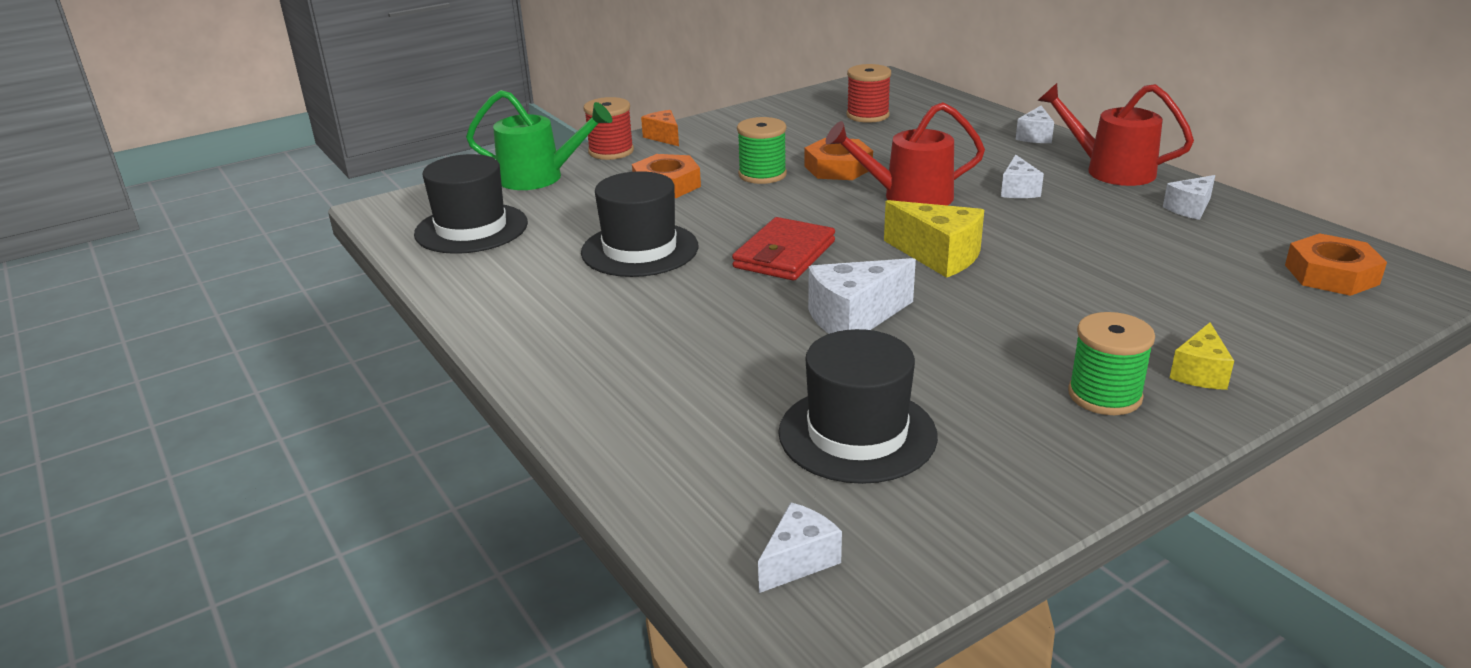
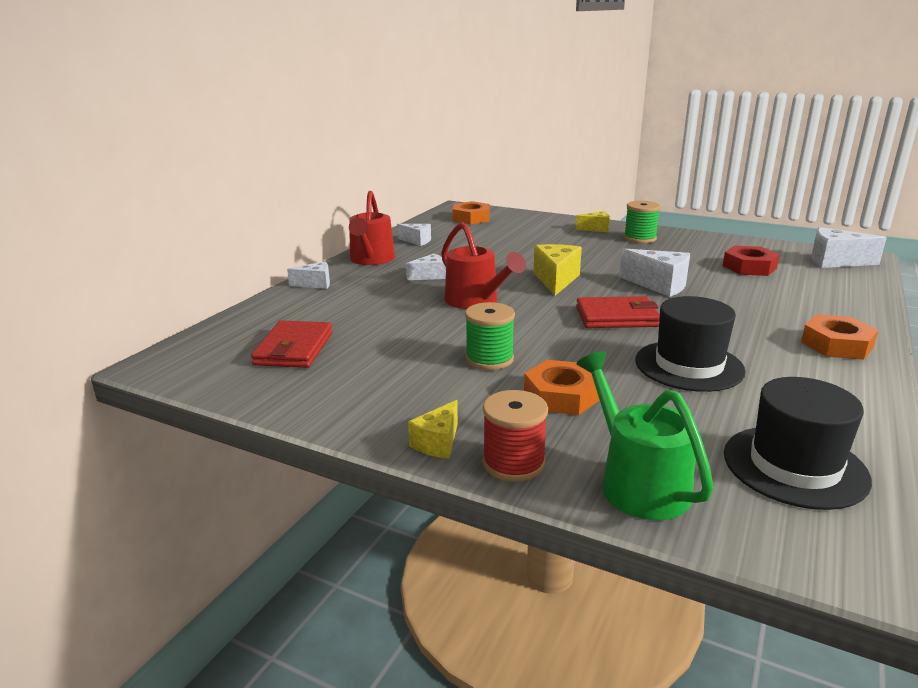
camera: 120 degrees left, 5 degrees down
orange cheese [641,110,679,146] -> yellow cheese [408,400,458,459]
white cheese [758,502,842,593] -> white cheese [811,227,886,268], size x1.63
black hat [778,329,938,484] -> red nut [723,246,780,276]
orange nut [804,138,873,180] -> orange nut moved to [801,315,878,360]
red spool [846,64,891,123] -> red wallet [251,320,332,368]

